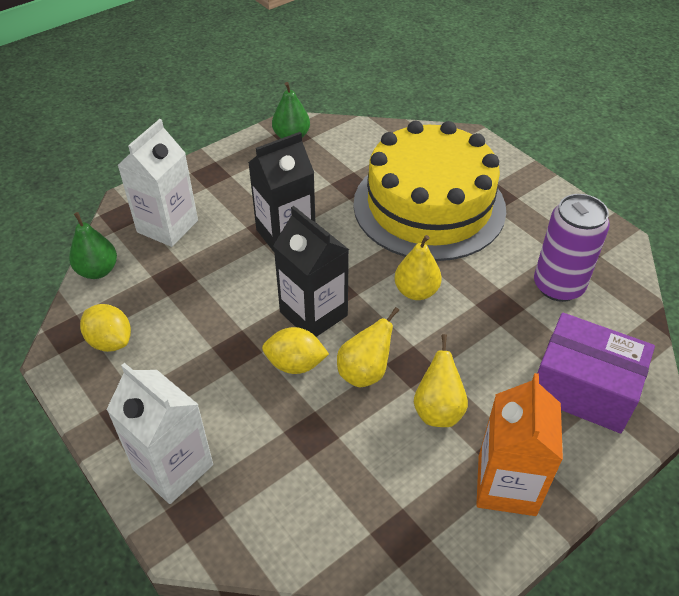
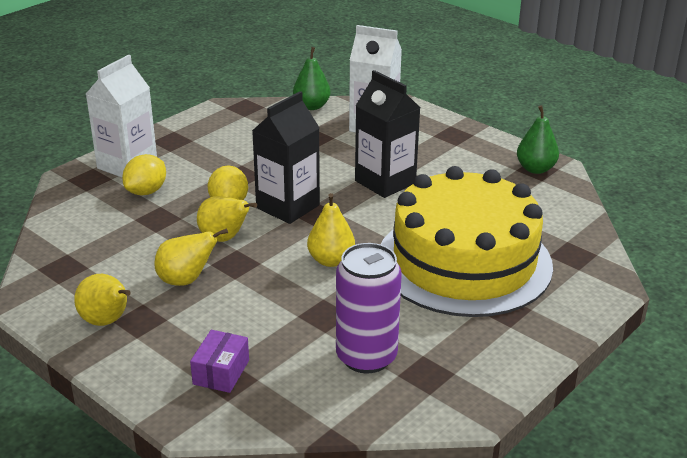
camera: 80 degrees right, 15 degrees down
yellow lemon [80,304,131,352] -> yellow lemon moved to [122,154,166,195]
orange carton [476,373,563,516] -> yellow pear [74,274,131,326]
purple box [538,313,655,433] -> purple box [190,330,249,393], size x0.51

